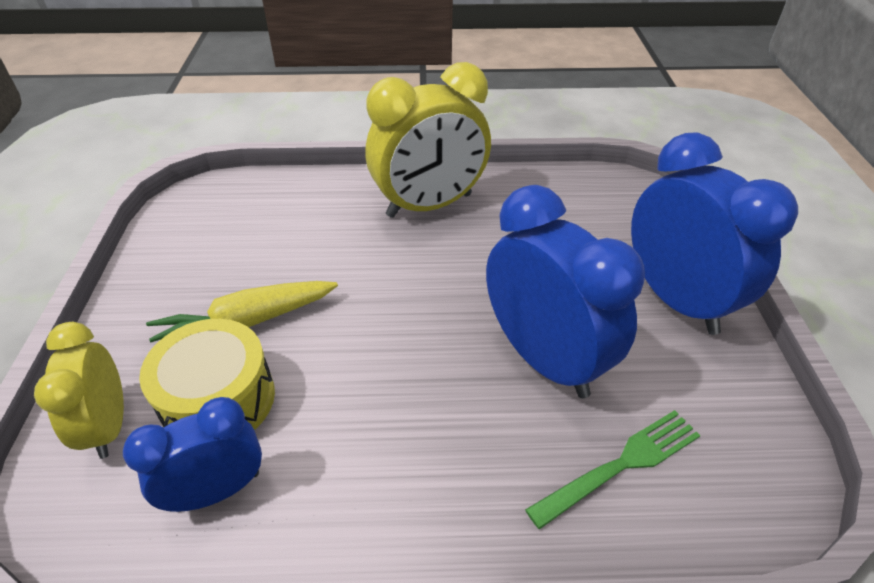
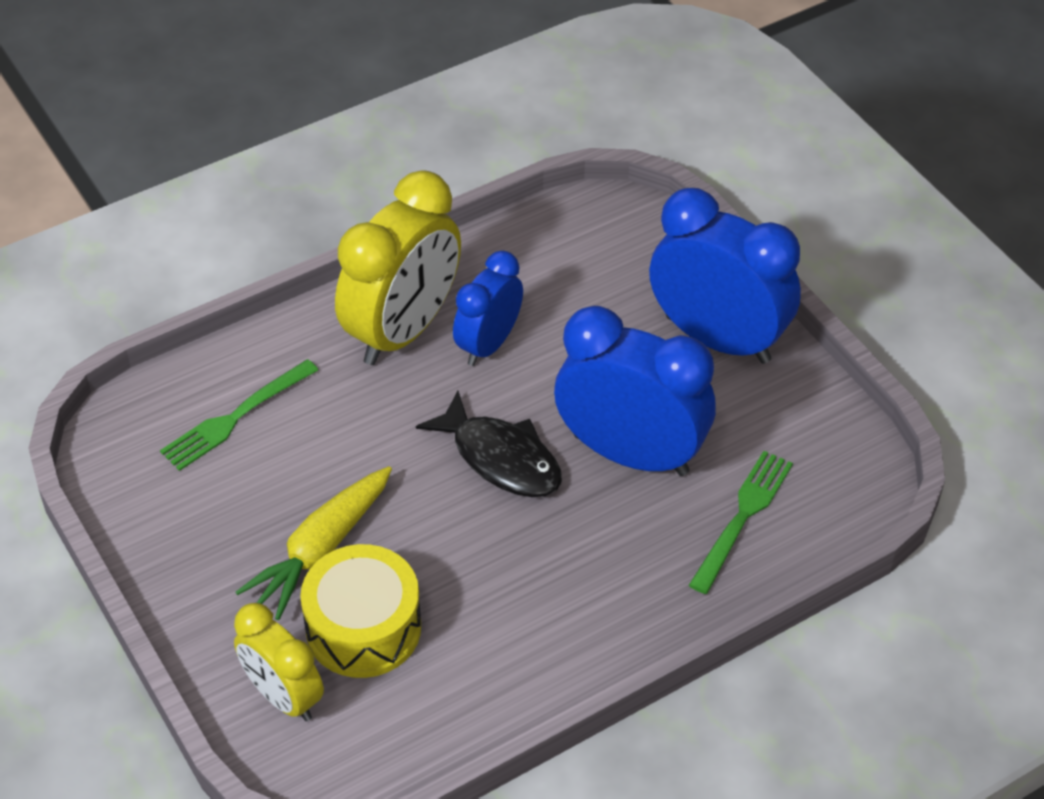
camera: 30 degrees left, 5 degrees up
blue clock [123,397,262,512] -> blue clock moved to [453,251,523,366]
none -> green fork [160,359,318,471]
none -> black fish [416,391,562,497]

